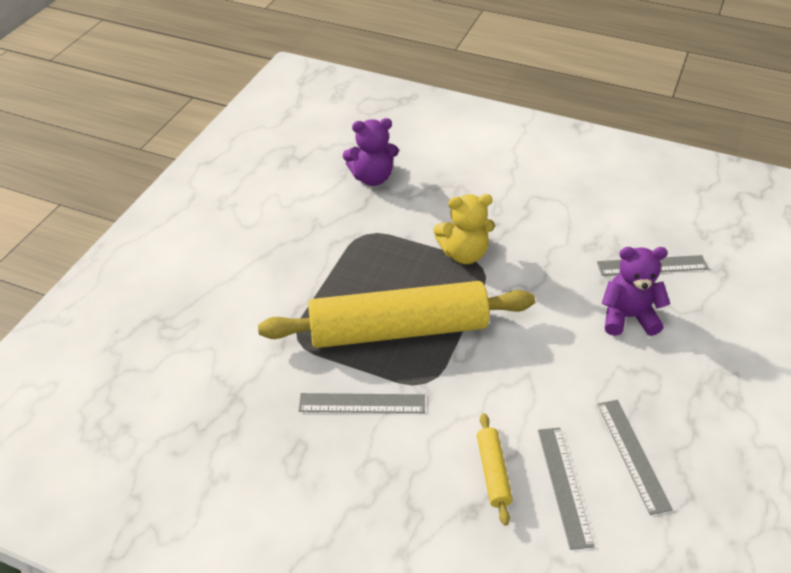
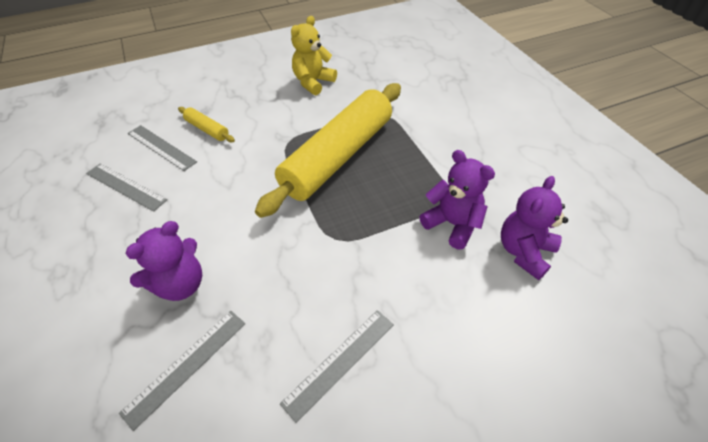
camera: 135 degrees right, 5 degrees up
grey ruler [298,393,425,413] -> grey ruler moved to [280,310,394,423]
yellow teddy bear [433,194,495,264] -> yellow teddy bear moved to [291,16,337,95]
none -> purple teddy bear [419,150,495,249]

